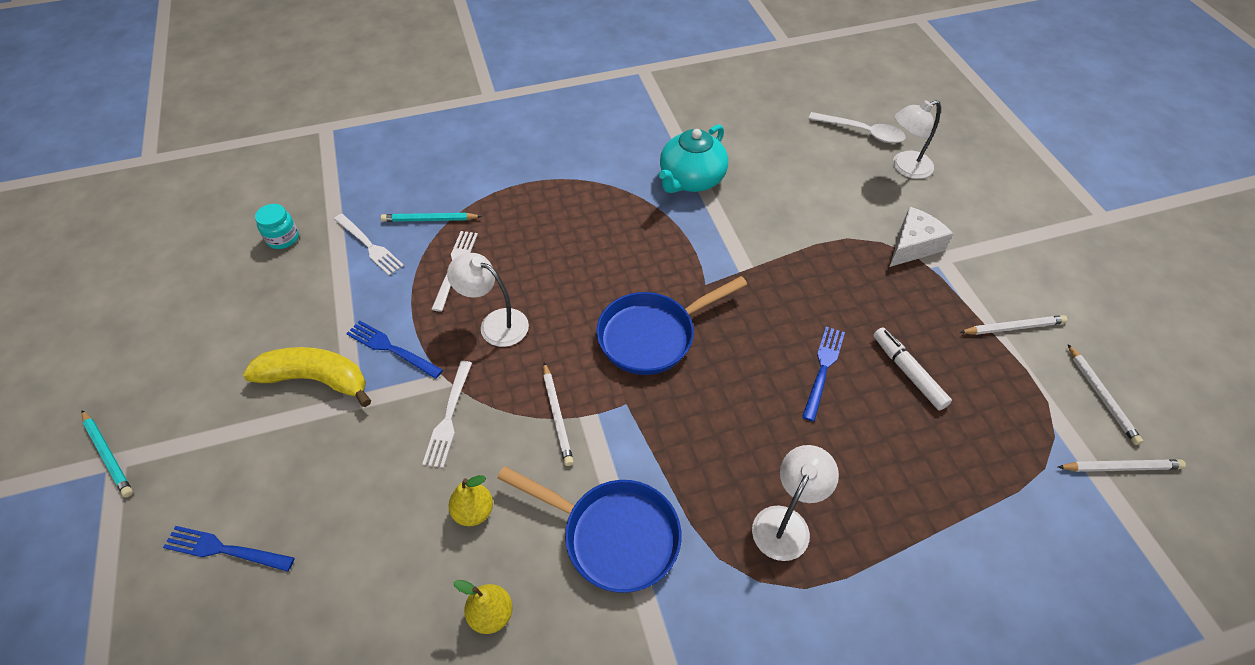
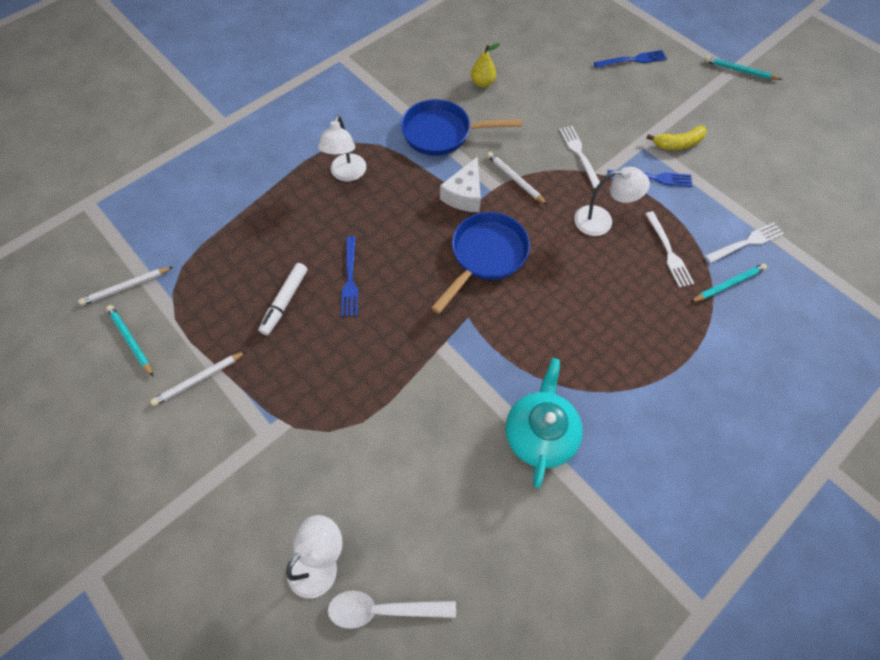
camera: 155 degrees right, 10 degrees up
yellow banana [243,347,371,407] -> yellow banana [646,125,707,150], size x0.66
turquoise jar [255,204,299,249] -> none
white fork [334,214,404,276] -> white fork turned 135 degrees clockwise [705,223,784,263]
yellow pear [448,475,493,526] -> none
white marker [873,327,952,410] -> white marker turned 75 degrees clockwise [258,263,308,335]
white cheese [890,207,953,267] -> white cheese moved to [440,156,481,212]
white pencil [1068,344,1143,445] -> turquoise pencil [106,305,153,376]

